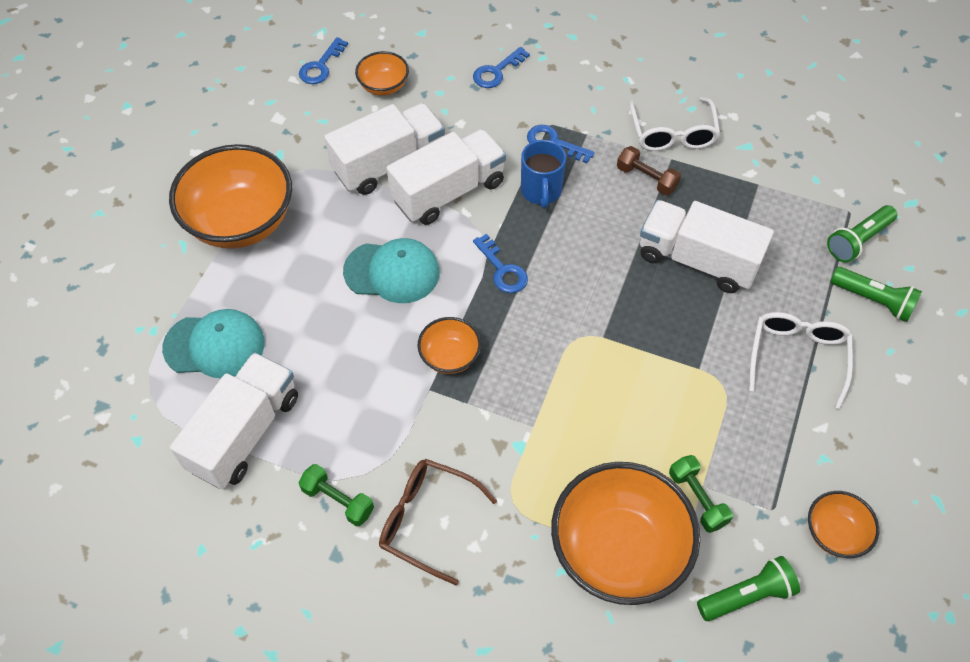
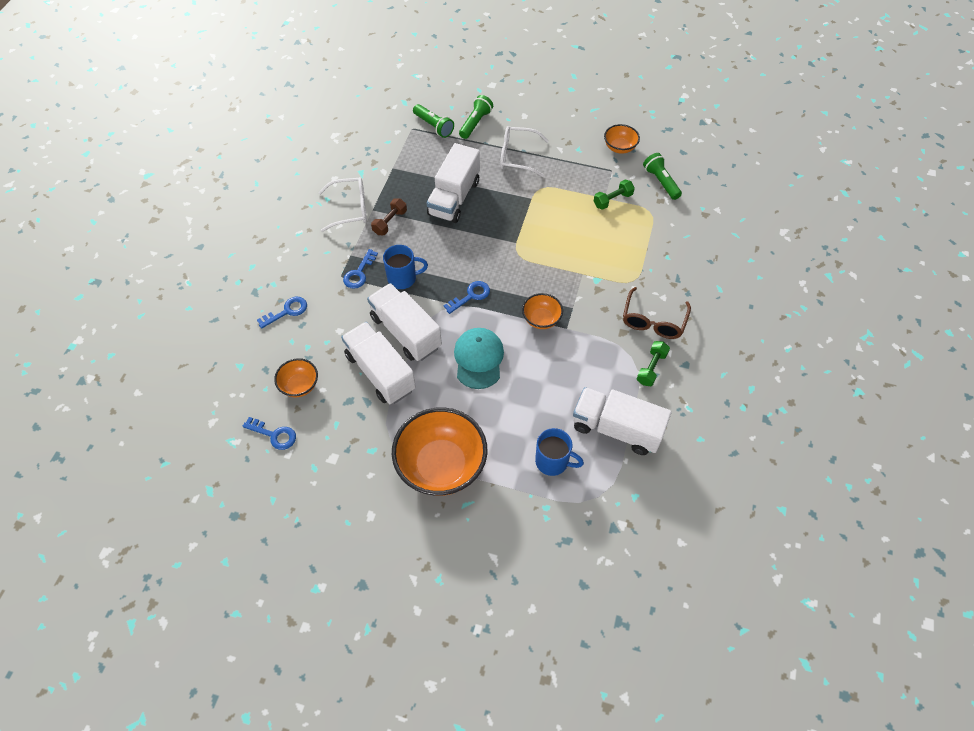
camera: 95 degrees left, 0 degrees up
turquoise cap [162,309,265,378] -> blue mug [535,428,584,476]
blue key [473,47,530,88] -> blue key turned 75 degrees counterclockwise [257,297,307,329]
orange bowl [551,462,700,605] -> none

